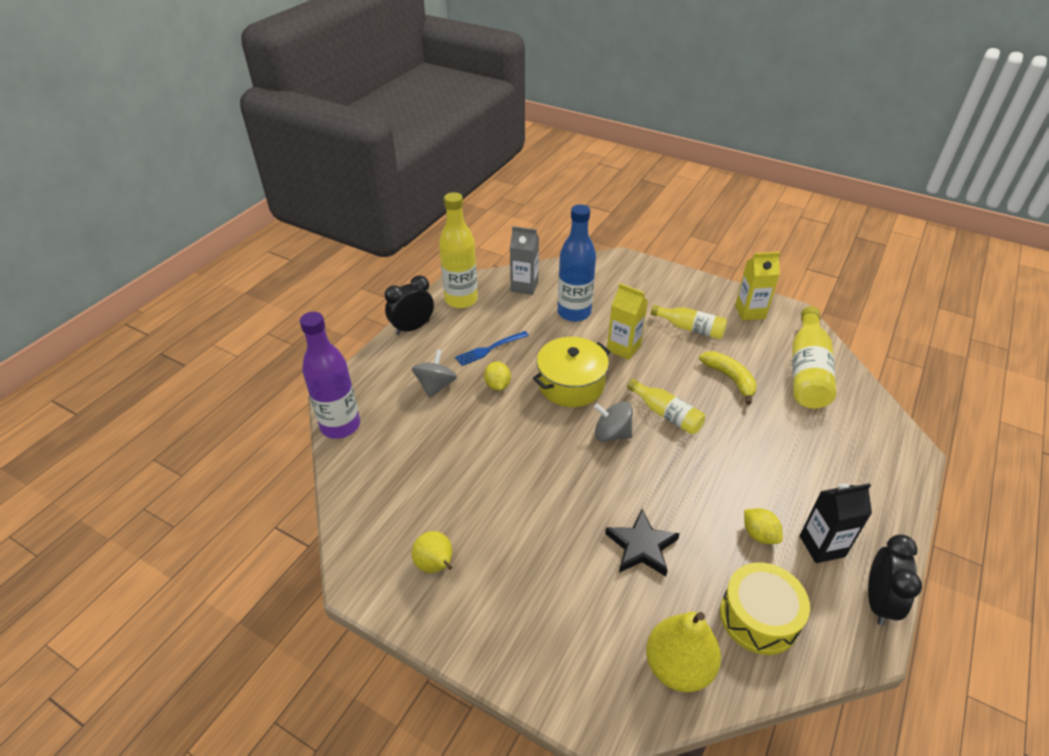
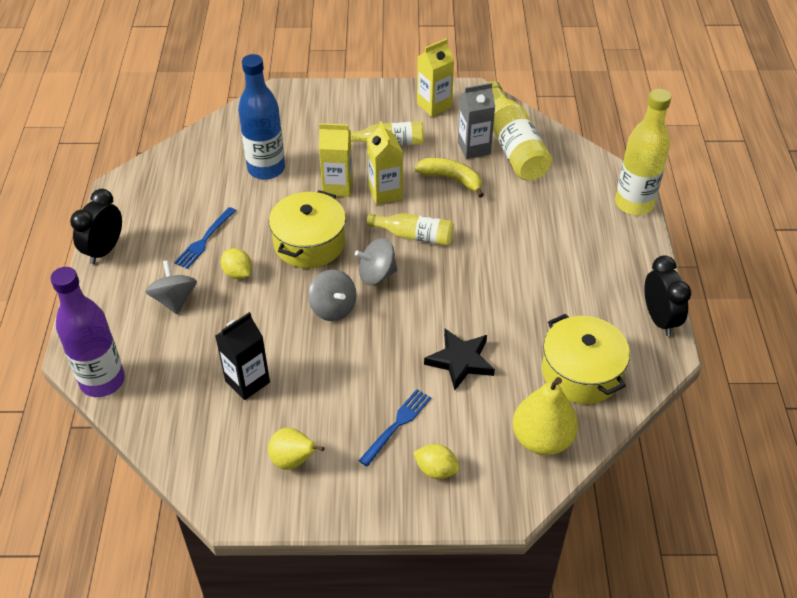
camera: 30 degrees left, 5 degrees up
yellow bottle [439,192,478,308] -> yellow bottle moved to [615,89,671,215]
grey carton [510,226,539,295] -> grey carton moved to [458,83,495,159]
yellow drum [720,562,810,655] -> yellow pot [542,314,630,404]
yellow lemon [744,508,783,544] -> yellow lemon moved to [413,444,459,479]
black carton [799,483,872,563] -> black carton moved to [215,312,270,400]
none -> grey spinning top [308,269,356,321]
none -> blue fork [359,389,431,467]
none -> yellow carton [367,121,403,205]

